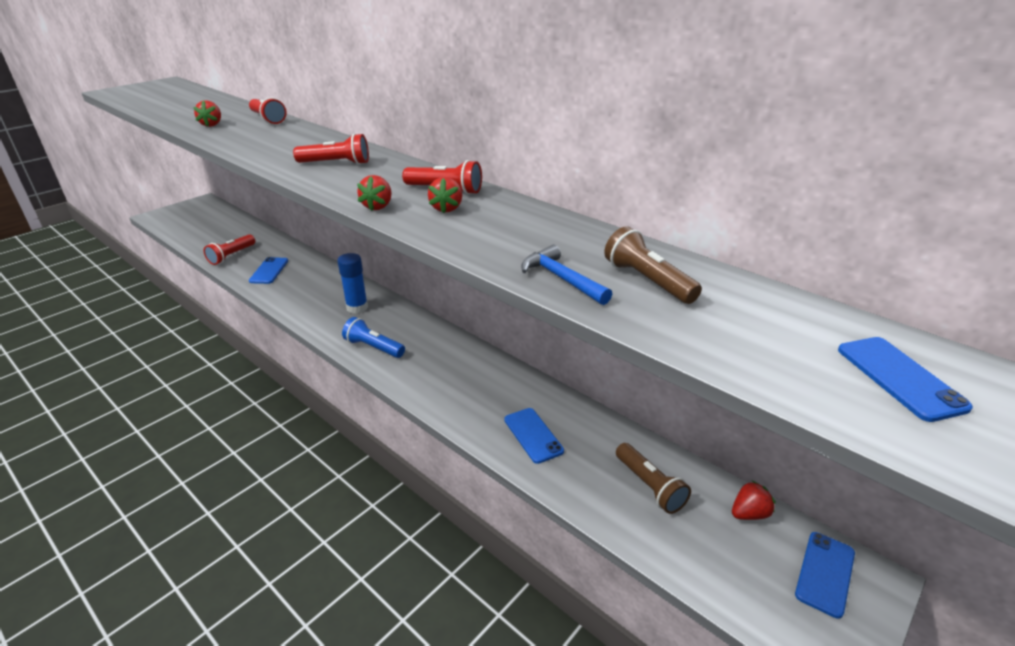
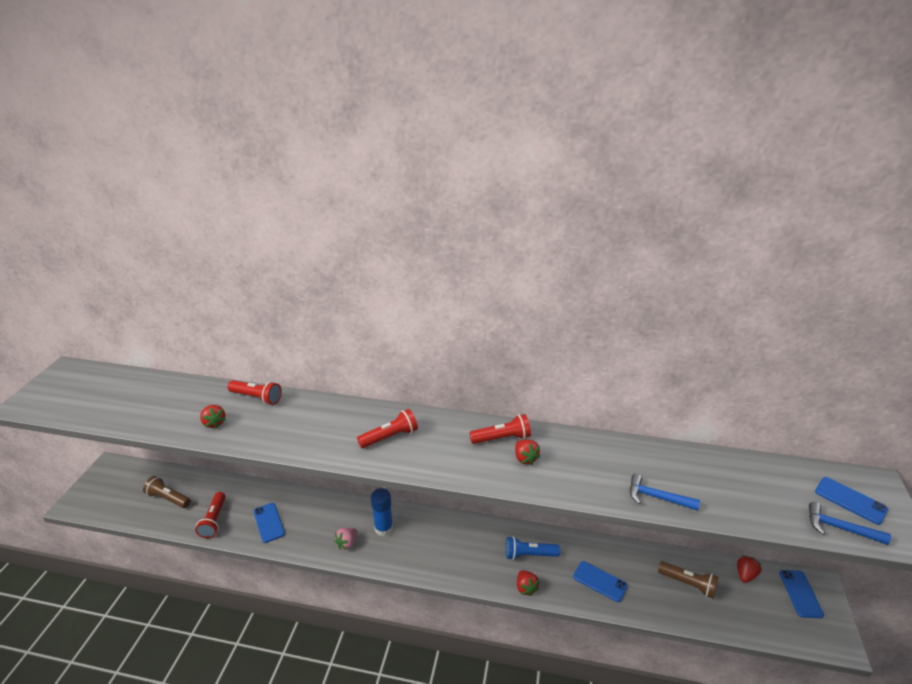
camera: 30 degrees left, 0 degrees up
blue flashlight [342,317,405,358] -> blue flashlight moved to [506,536,560,560]
red strawberry [357,175,392,211] -> red strawberry moved to [517,570,539,596]
brown flashlight [604,226,702,304] -> brown flashlight moved to [143,476,191,508]
none -> pink strawberry [334,528,358,550]
none -> blue hammer [809,502,891,545]

